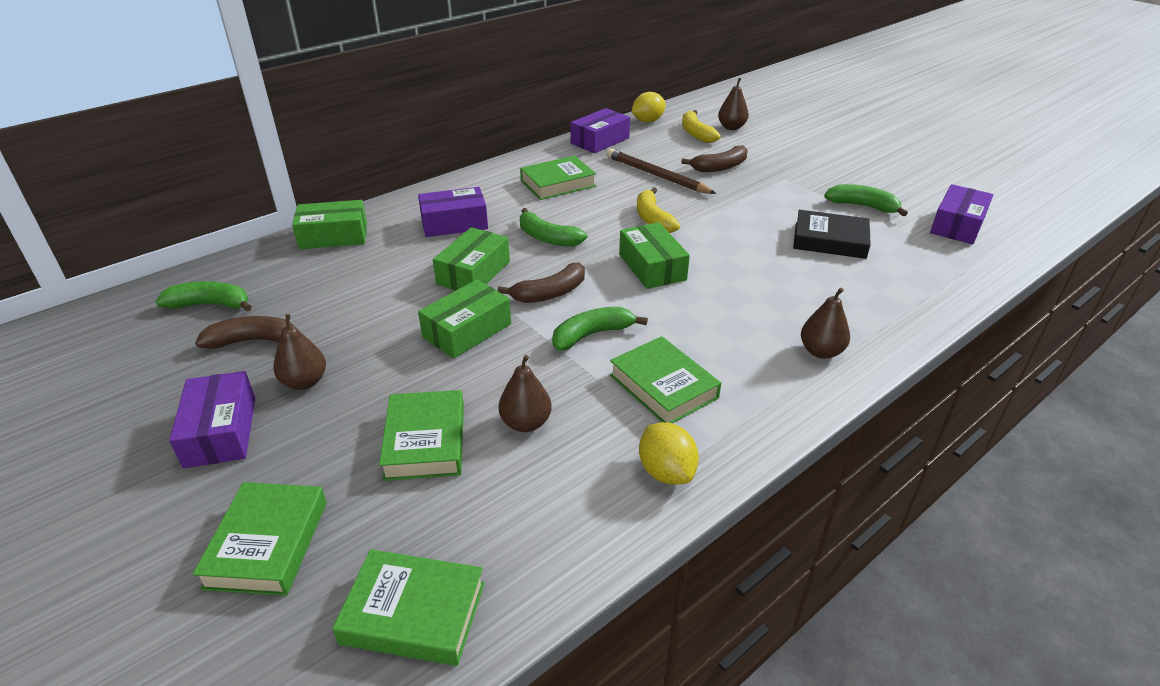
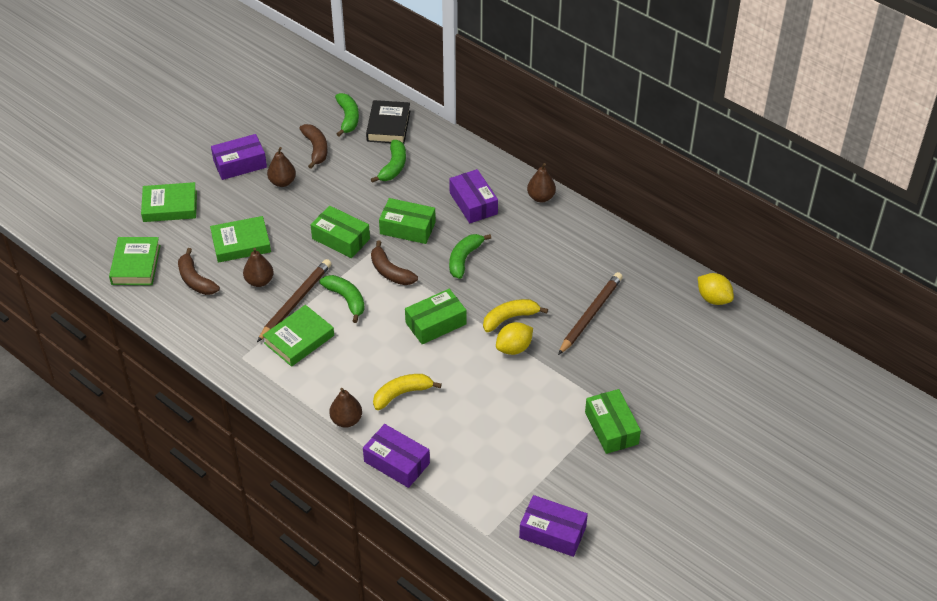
camera: 80 degrees right, 10 degrees up
green box [292,200,367,249] -> green box moved to [585,389,641,454]
green book [520,156,596,200] -> none
purple box [570,108,630,153] -> purple box moved to [363,424,430,488]
yellow lemon [639,422,699,485] -> yellow lemon moved to [496,322,533,355]
brown banana [681,145,748,172] -> brown banana moved to [178,248,220,295]
yellow banana [682,110,721,143] -> yellow banana moved to [373,374,442,410]
brown pear [718,78,749,130] -> brown pear moved to [527,163,556,202]
black book [793,210,871,259] -> black book moved to [366,100,410,143]
green banana [824,184,908,216] -> green banana moved to [371,140,406,183]
none -> brown pencil [257,259,332,342]

